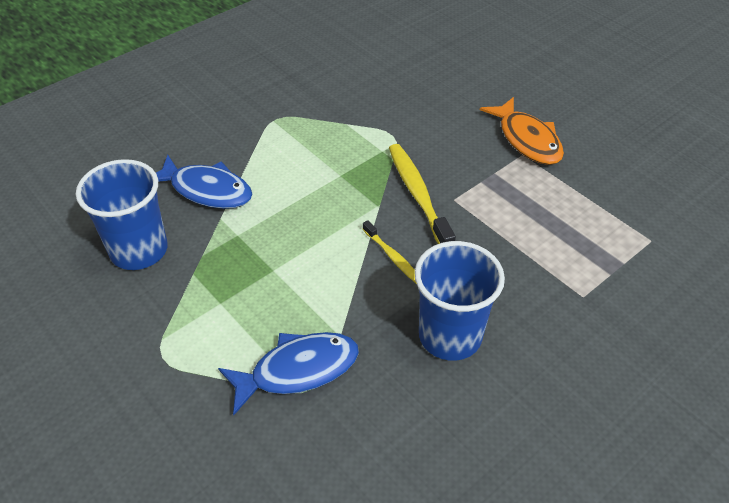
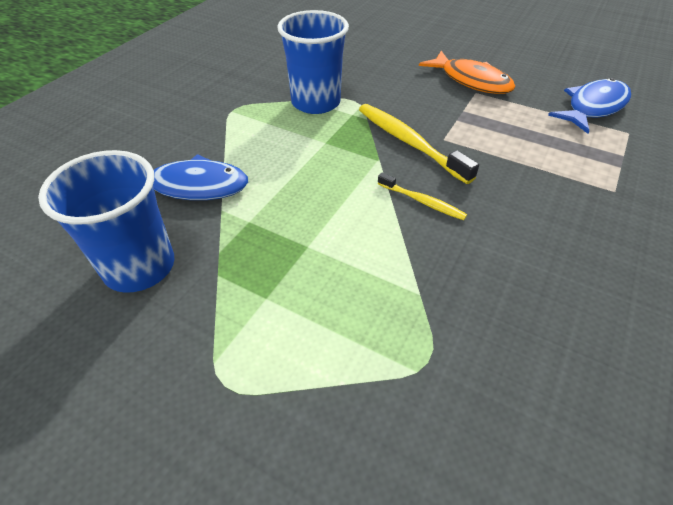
camera: 20 degrees left, 0 degrees up
blue fish [218,332,359,415] -> blue fish moved to [548,78,631,134]
blue cup [414,241,505,361] -> blue cup moved to [277,10,349,114]

